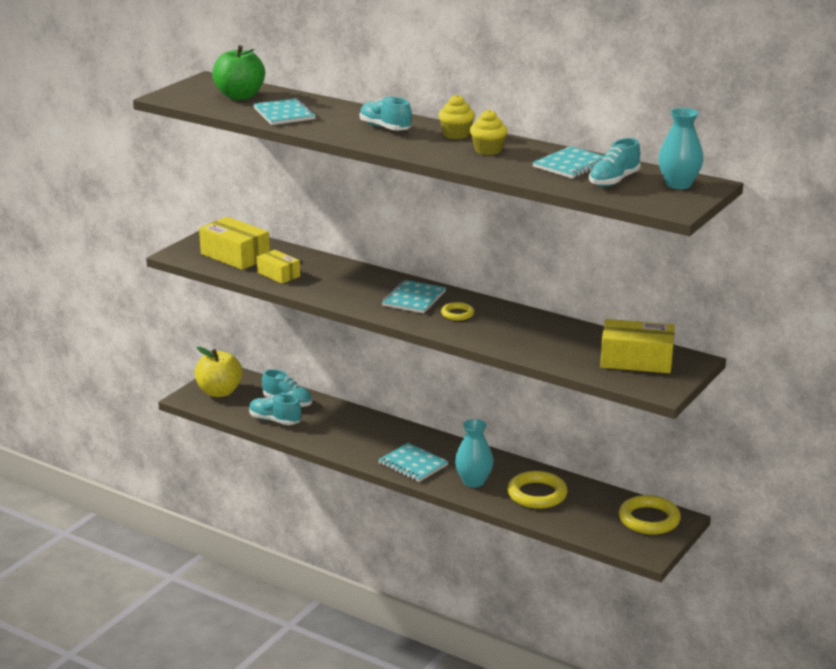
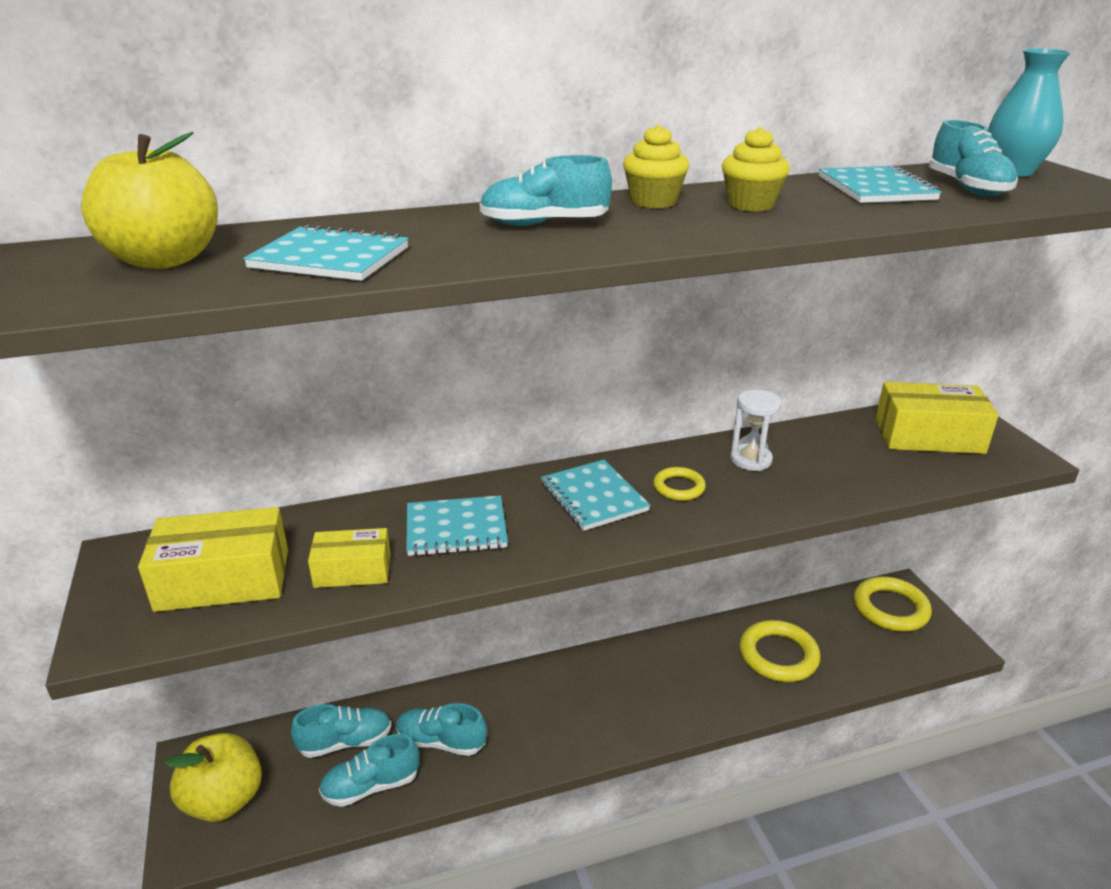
camera: 50 degrees left, 5 degrees up
green apple [212,45,265,100] -> yellow apple [81,132,218,269]
turquoise notebook [378,443,448,482] -> turquoise notebook moved to [406,496,508,556]
turquoise vase [455,419,494,488] -> none
yellow box [600,319,675,373] -> yellow box turned 45 degrees clockwise [875,382,999,454]
none -> turquoise shoe [396,703,487,756]
none -> white hourglass [730,390,781,471]

